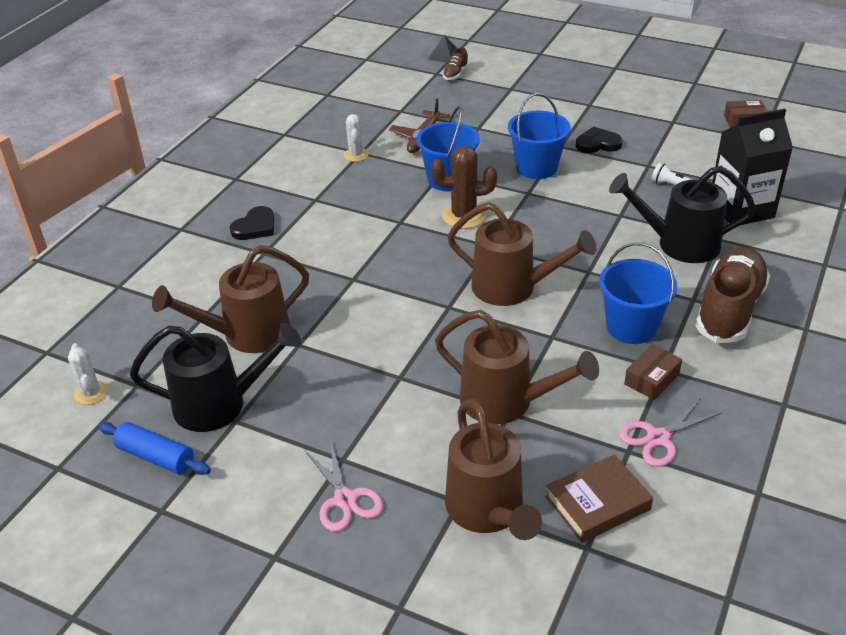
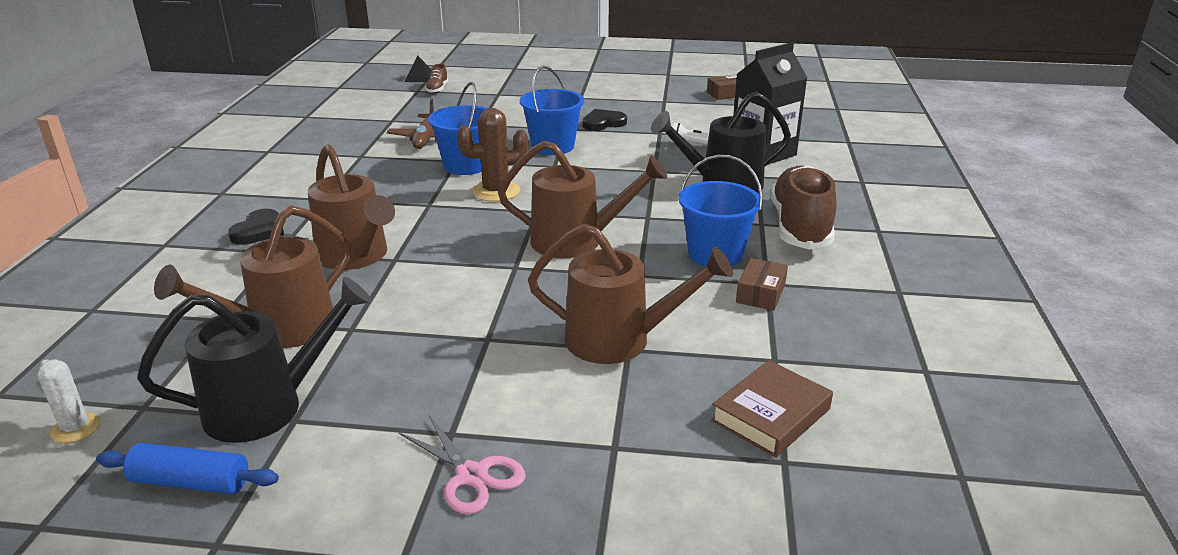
camera: 20 degrees left, 10 degrees down
white cactus [344,114,369,162] -> none
brown watering can [445,399,542,540] -> brown watering can moved to [308,144,395,270]
pink scissors [619,398,721,467] -> none

